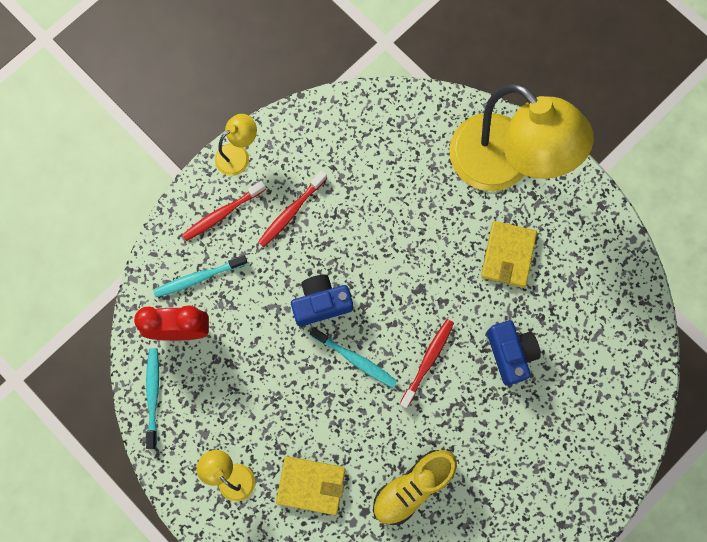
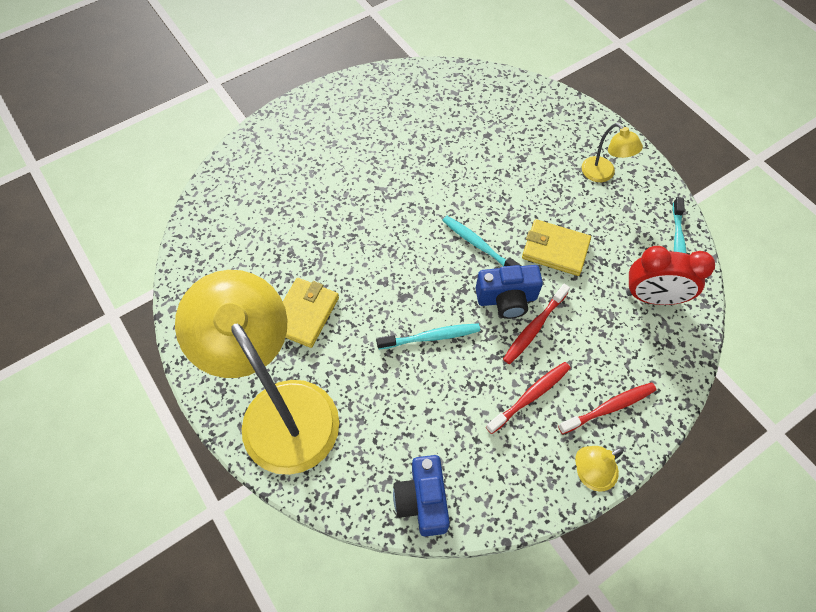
camera: 170 degrees left, 15 degrees down
turquoise toothbrush [153,255,248,297] -> turquoise toothbrush moved to [376,324,480,350]
yellow wallet [276,456,346,515] -> yellow wallet moved to [522,219,591,276]
yellow shoe [373,450,457,525] -> none
red toothbrush [399,319,454,409] -> red toothbrush moved to [503,284,570,364]
blue camera [487,320,541,386] -> blue camera moved to [393,455,450,537]

